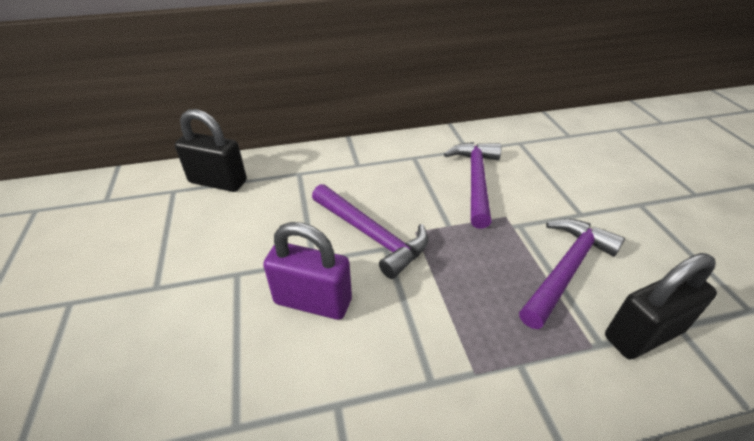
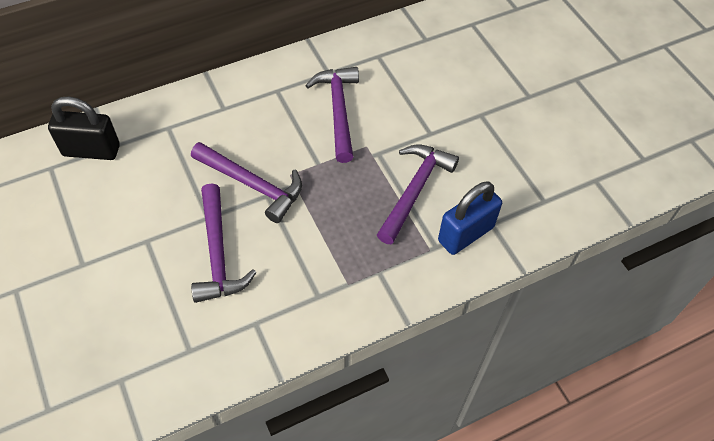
camera: 15 degrees left, 15 degrees up
purple padlock [263,222,352,320] -> purple hammer [191,183,257,303]
black padlock [605,253,717,360] -> blue padlock [438,181,502,255]

